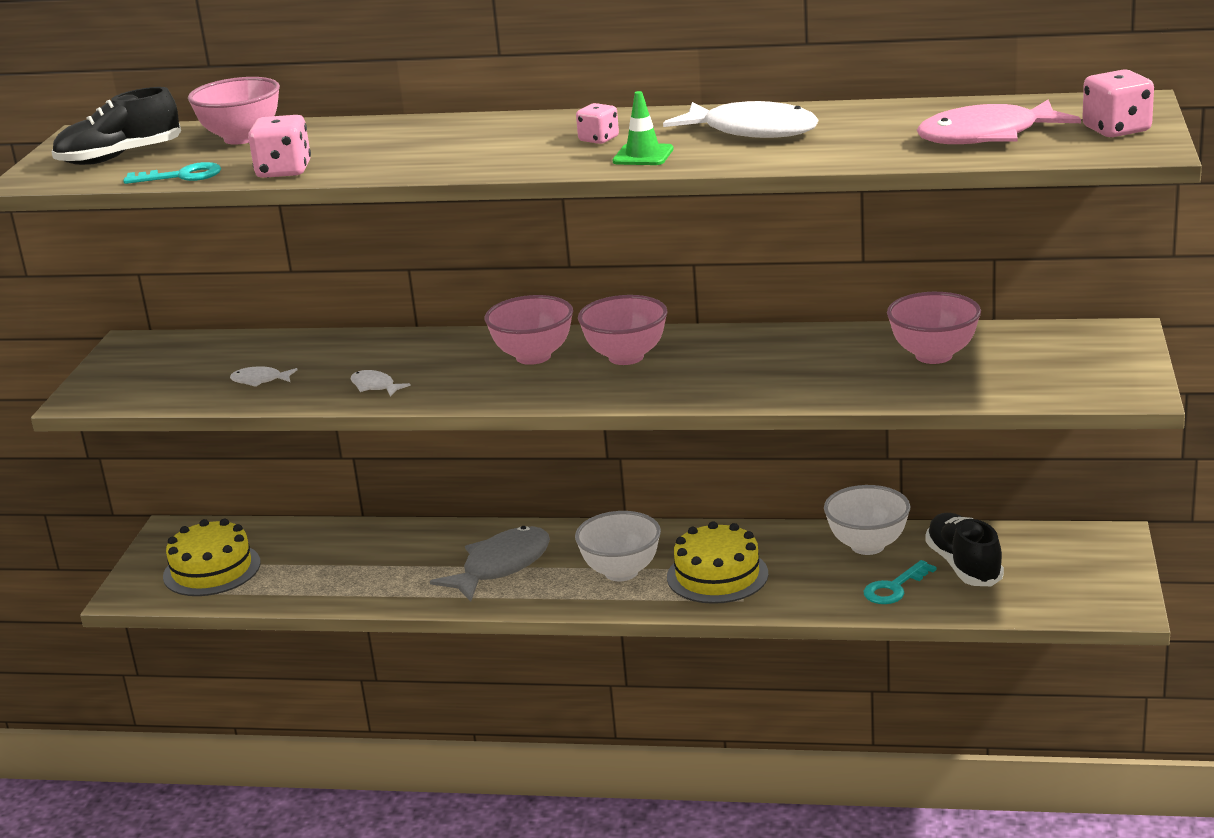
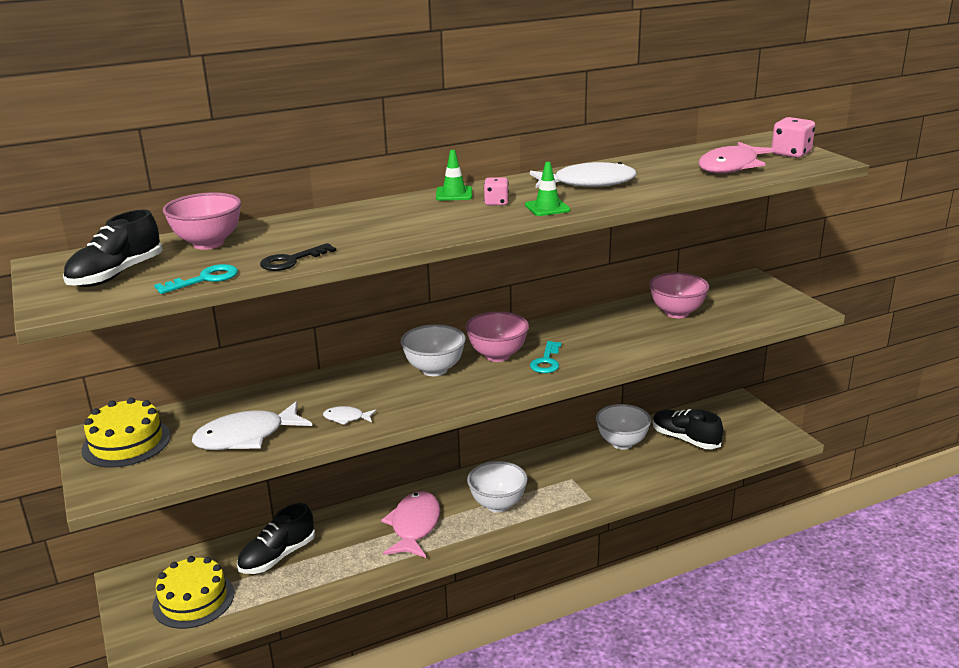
camera: 35 degrees left, 0 degrees up
white fish [230,366,297,387] -> white fish [192,401,312,450], size x2.14
pink dice [248,115,311,178] -> black key [260,243,336,271]
grey fish [430,526,550,602] -> pink fish [381,491,440,558]
pink bowl [485,295,573,365] -> white bowl [401,324,466,376]
yellow cake [667,521,769,604] -> yellow cake moved to [82,397,171,467]
turquoise key [864,560,937,604] -> turquoise key moved to [530,341,561,373]
none -> black shoe [237,503,315,574]
none -> green traffic cone [436,150,472,201]

